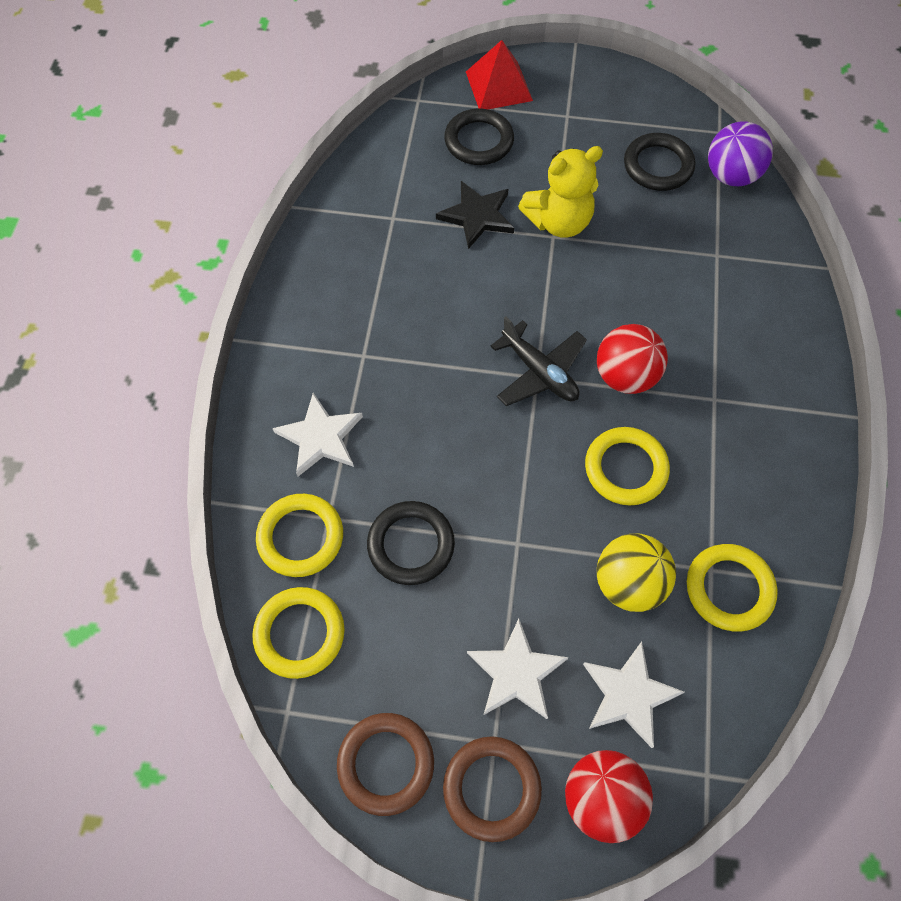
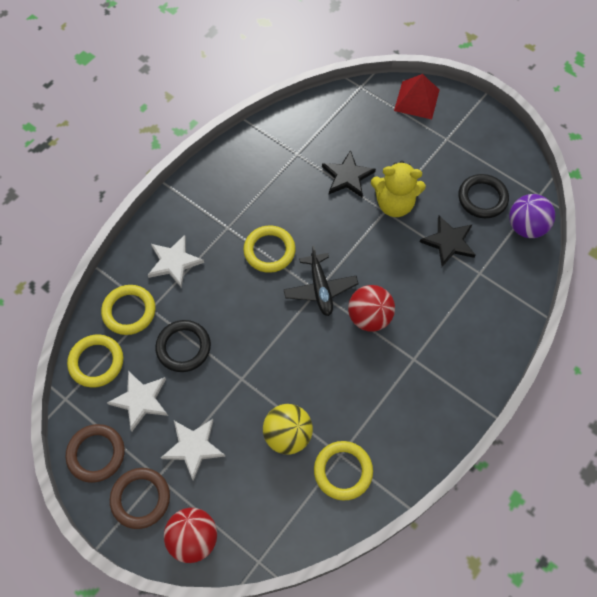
camera: 30 degrees right, 0 degrees up
black ring [444,109,514,165] -> none
white star [583,642,685,748] -> white star moved to [107,371,168,431]
yellow ring [585,427,670,505] -> yellow ring moved to [243,225,296,273]
none -> black star [420,216,476,267]

